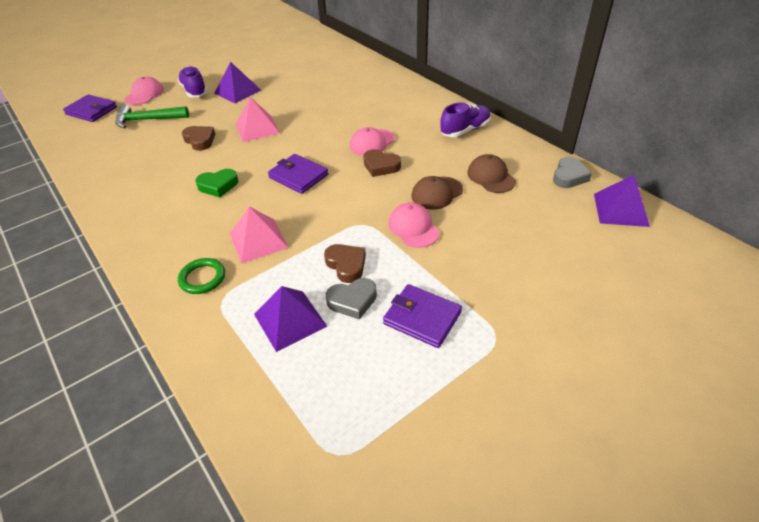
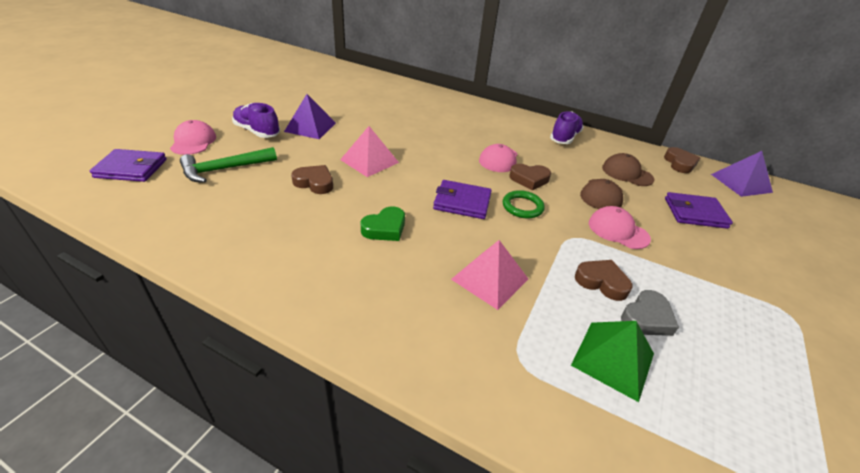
camera: 30 degrees left, 5 degrees down
green ring [178,258,225,294] -> green ring moved to [503,190,545,219]
purple pyramid [254,286,327,352] -> green pyramid [571,321,654,402]
purple wallet [383,284,462,348] -> purple wallet moved to [665,192,733,229]
grey heart [553,157,592,188] -> brown heart [664,147,700,173]

